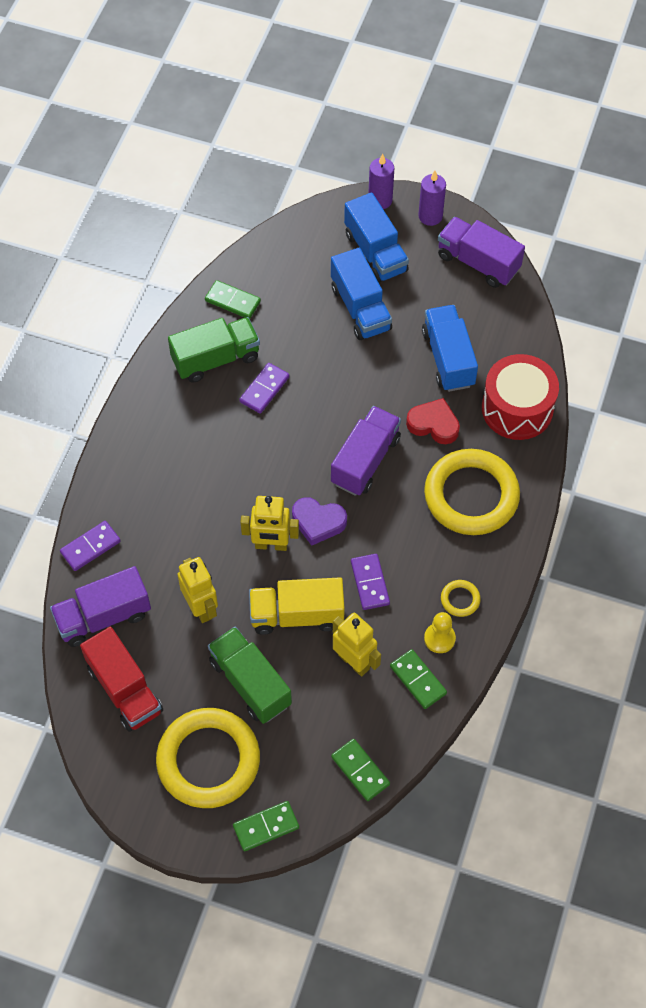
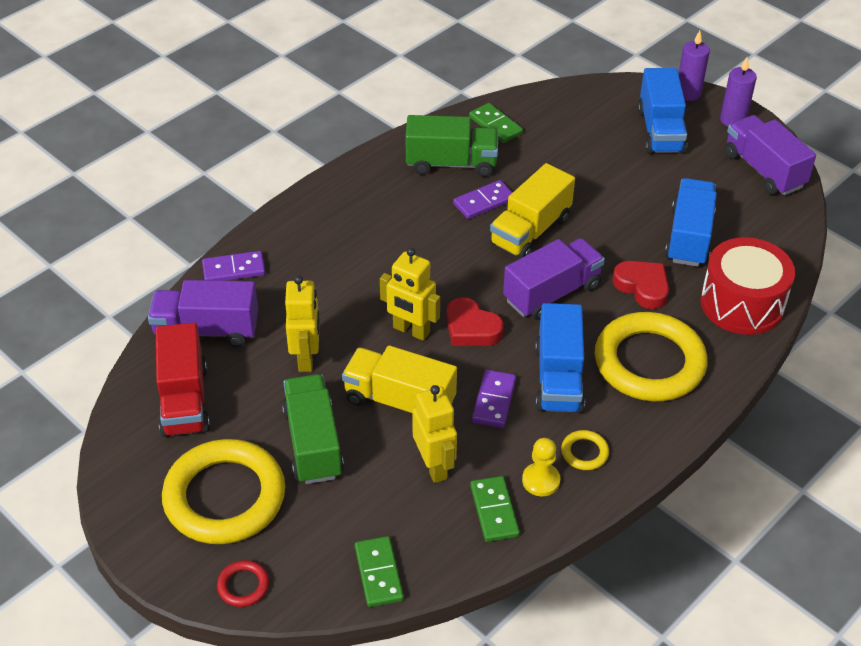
camera: 25 degrees right, 15 degrees down
green domino [233,801,299,851] -> red ring [217,560,269,607]
purple heart [292,497,347,546] -> red heart [446,297,504,346]
blue truck [331,248,392,340] -> blue truck moved to [535,303,585,413]
none -> yellow truck [489,163,575,259]

